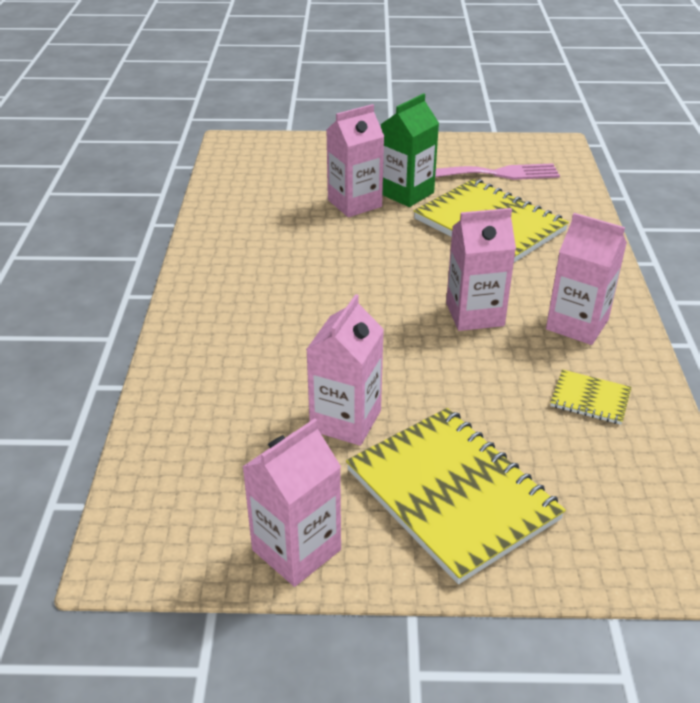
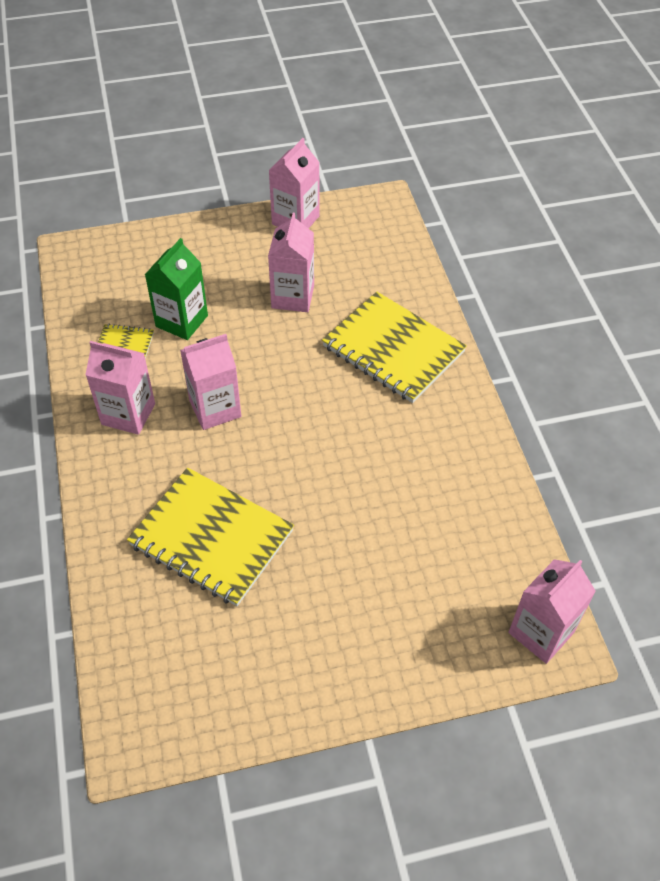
camera: 165 degrees right, 15 degrees up
pink carton [327,104,384,217] -> pink carton moved to [508,559,596,664]
yellow notebook [346,408,566,584] -> yellow notebook moved to [322,292,467,403]
green carton [381,93,439,207] -> green carton moved to [145,238,208,340]
pink fork [435,163,560,180] -> none

